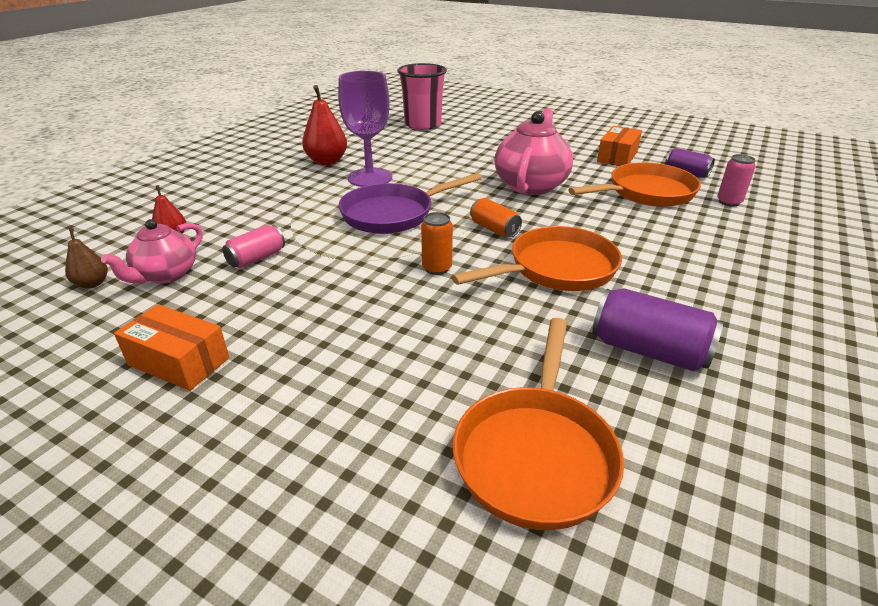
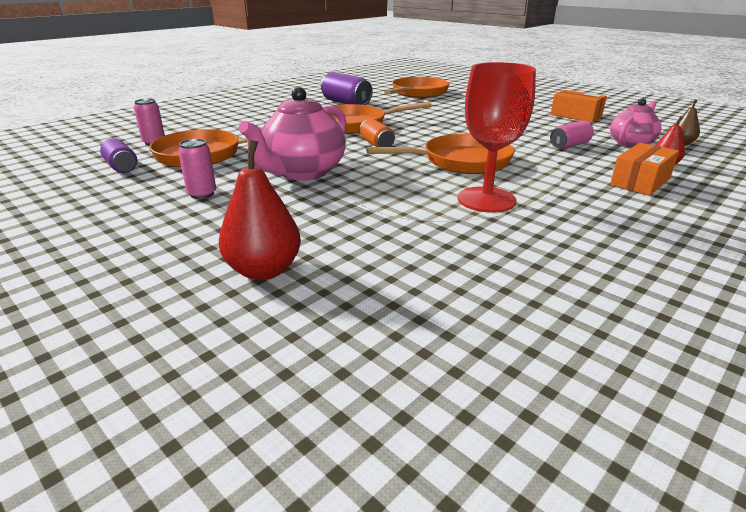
camera: 165 degrees left, 5 degrees down
red pear [302,85,347,165] -> red pear moved to [219,139,301,280]
purple goblet [338,71,392,187] -> red goblet [457,62,536,213]
purple pan [338,173,482,234] -> orange pan [366,134,515,174]
pink cup [397,63,447,130] -> none
orange can [421,212,453,275] -> none
orange box [597,126,642,166] -> orange box moved to [610,143,679,196]
none -> pink can [178,139,216,199]

